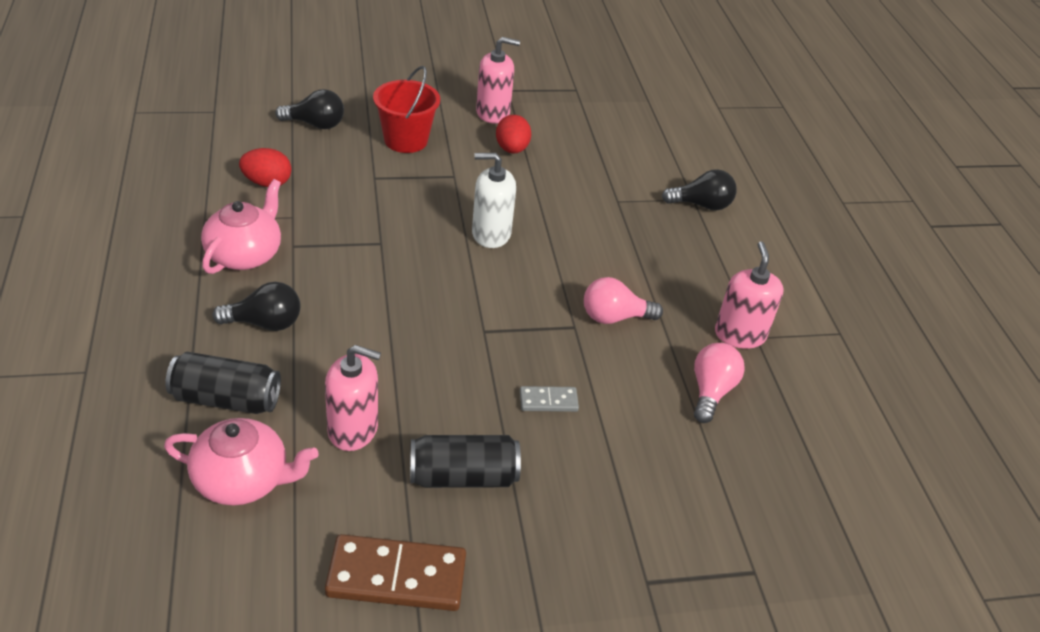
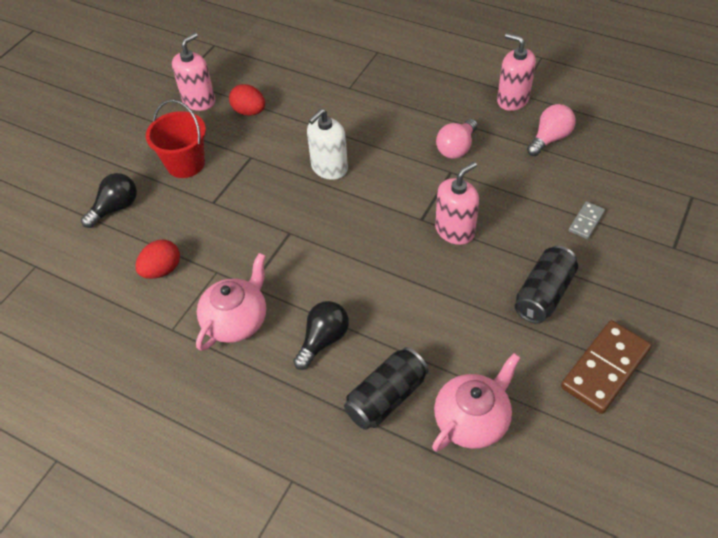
camera: 45 degrees left, 10 degrees up
pink teapot [201,179,281,274] -> pink teapot turned 60 degrees clockwise [196,253,266,351]
pink soap dispenser [325,345,381,451] -> pink soap dispenser moved to [435,162,479,245]
grey domino [520,386,579,412] -> grey domino moved to [568,201,605,239]
black light bulb [662,169,737,211] -> none
pink light bulb [694,343,745,423] -> pink light bulb turned 75 degrees clockwise [527,104,575,156]

